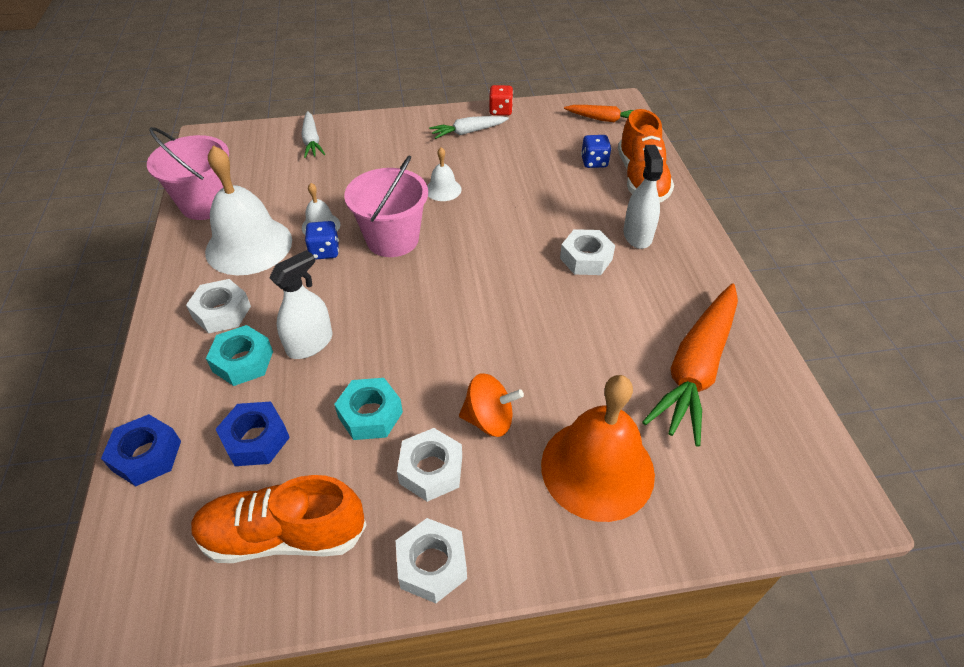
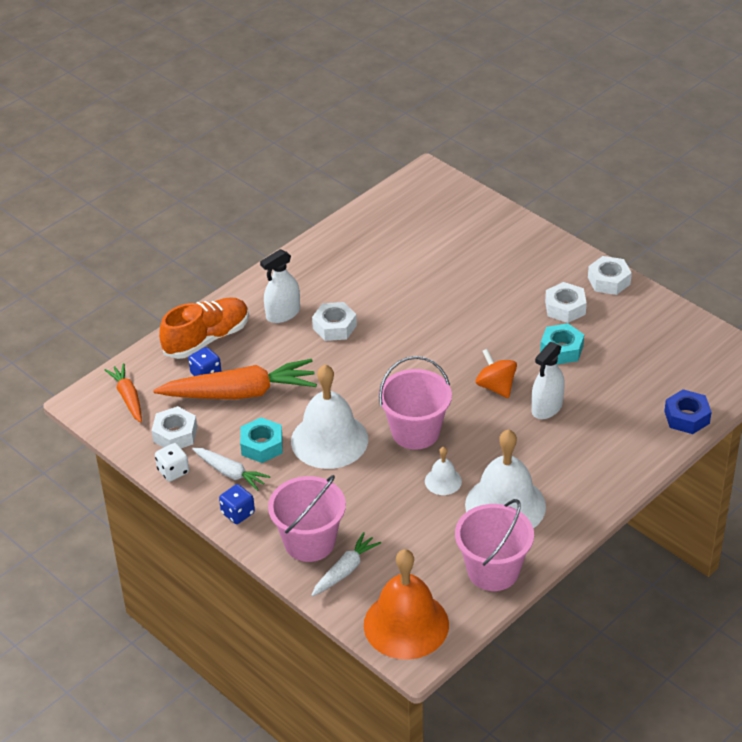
camera: 125 degrees left, 5 degrees down
white nut [186,279,251,333] -> white nut moved to [152,406,197,448]
orange shoe [191,475,367,563] -> none
turquoise nut [206,325,273,386] -> turquoise nut moved to [240,417,283,463]
blue nut [215,402,290,466] -> none
white spray bottle [269,250,333,359] -> white spray bottle turned 60 degrees counterclockwise [532,342,565,419]
blue dice [305,221,339,260] -> blue dice moved to [219,484,255,524]
white bell [427,147,462,201] -> white bell [291,364,368,469], size x2.14
orange spinning top [459,373,524,437] -> orange spinning top moved to [476,349,517,398]
red dice [489,85,513,116] -> white dice [155,443,189,482]
orange bell [541,375,655,522] -> orange bell moved to [364,549,449,660]
orange carrot [642,283,738,447] -> orange carrot moved to [153,359,317,399]
none -> pink bucket [268,475,346,562]

